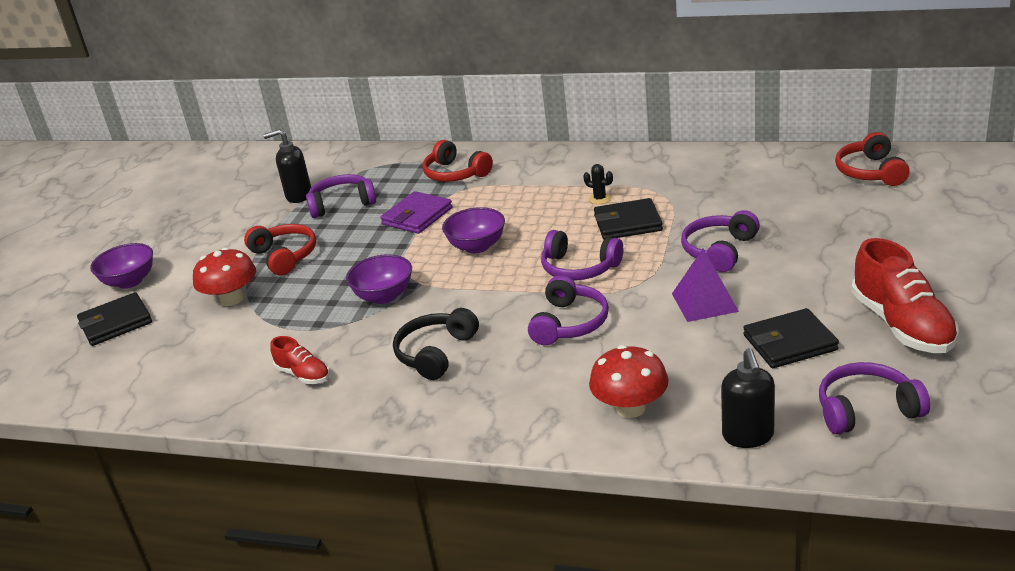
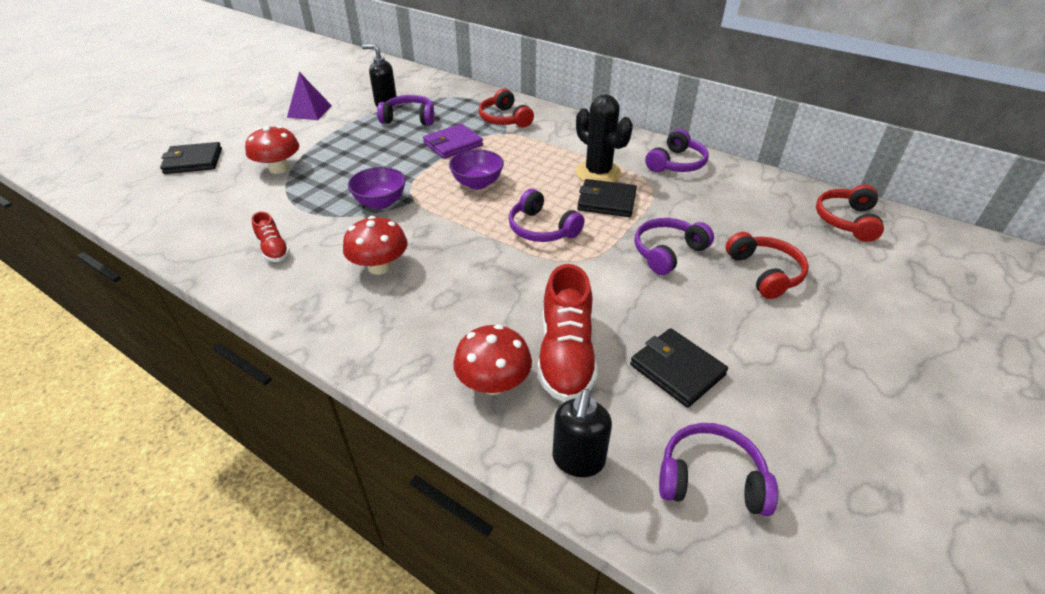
camera: 15 degrees right, 10 degrees up
purple bowl [90,243,153,289] -> none
red headphones [244,224,316,275] -> red headphones moved to [726,232,809,299]
black headphones [393,308,479,380] -> red mushroom [343,216,408,275]
purple headphones [528,275,609,345] -> purple headphones moved to [645,129,709,172]
black cactus [583,164,613,204] -> black cactus [575,94,633,182], size x2.39
purple pyramid [672,248,739,322] -> purple pyramid moved to [287,72,332,120]
black wallet [743,308,839,368] -> black wallet turned 45 degrees clockwise [630,328,728,408]
red shoe [852,238,959,353] -> red shoe moved to [537,264,598,402]

